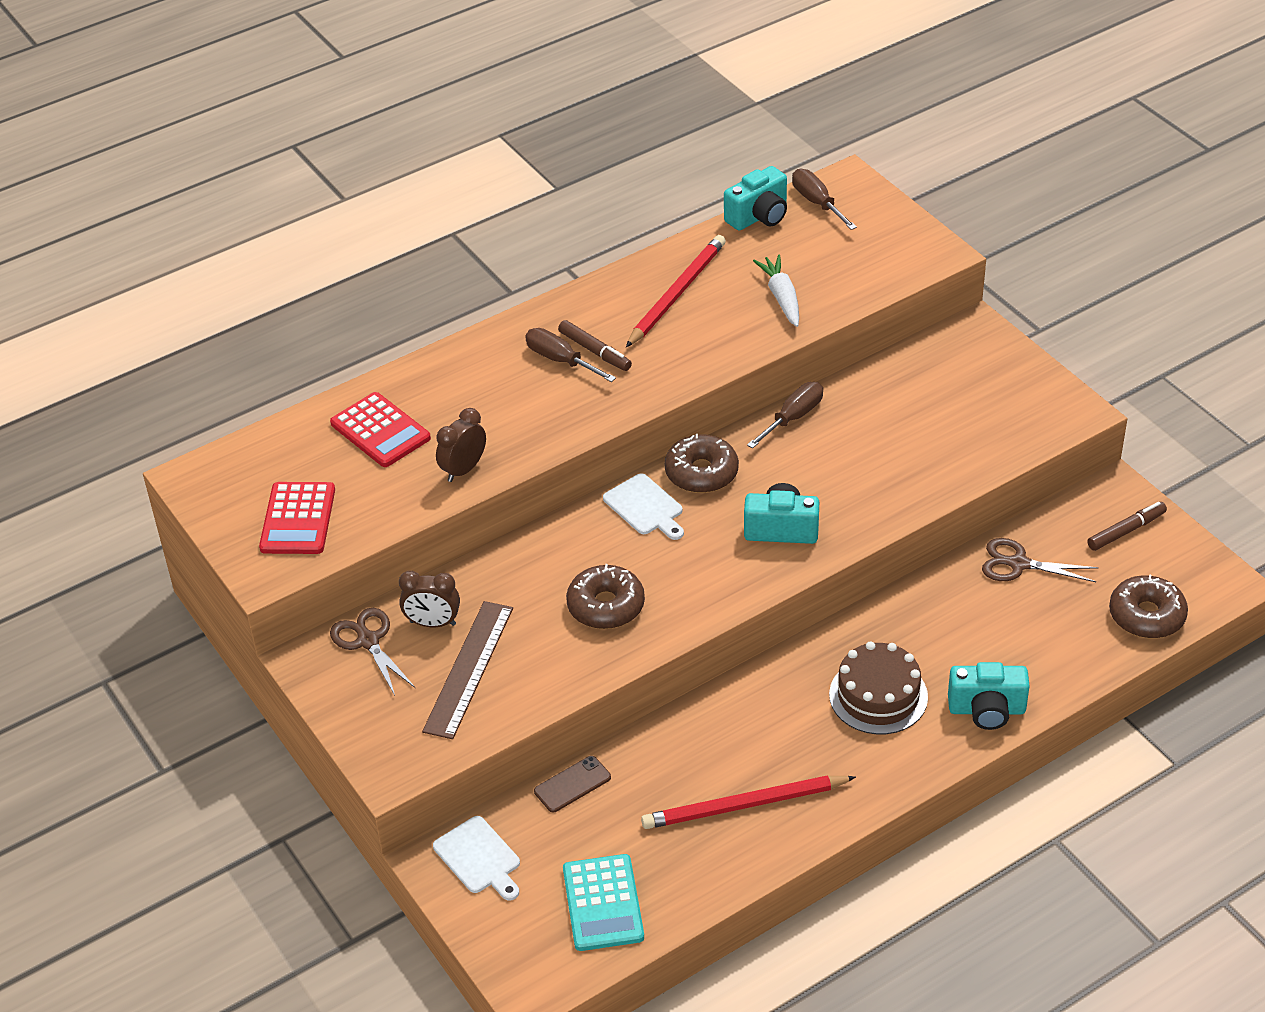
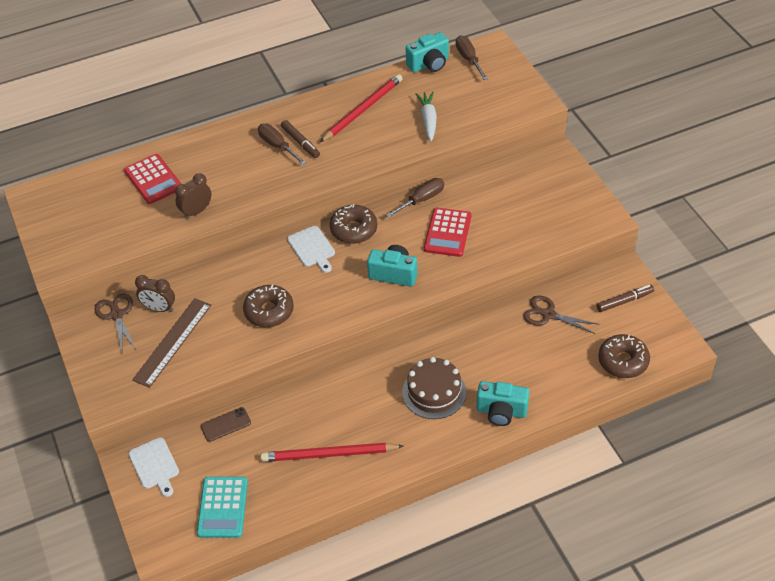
camera: 10 degrees right, 5 degrees up
red calculator [259,482,335,554] -> red calculator moved to [424,208,472,257]

